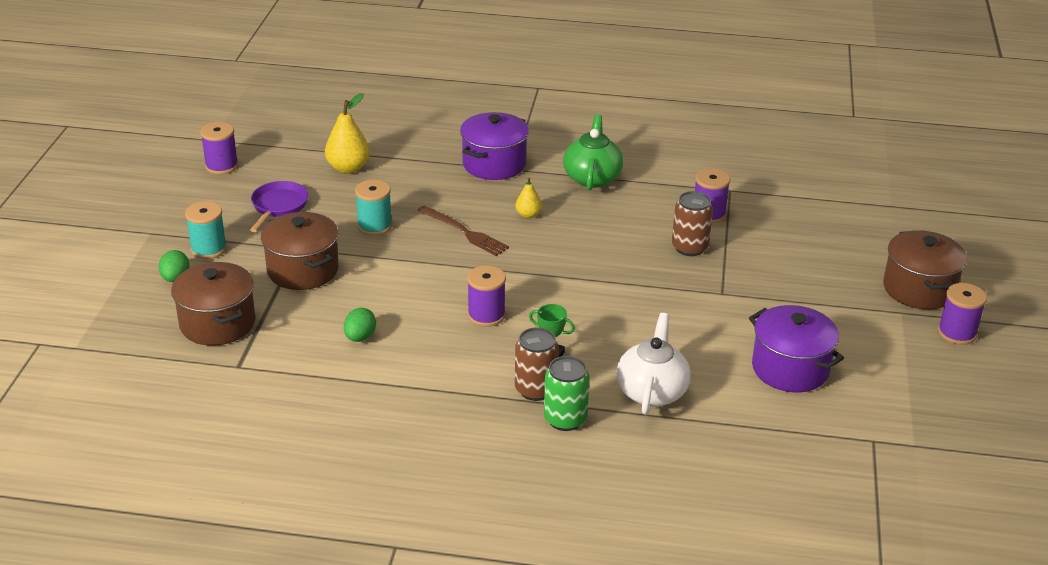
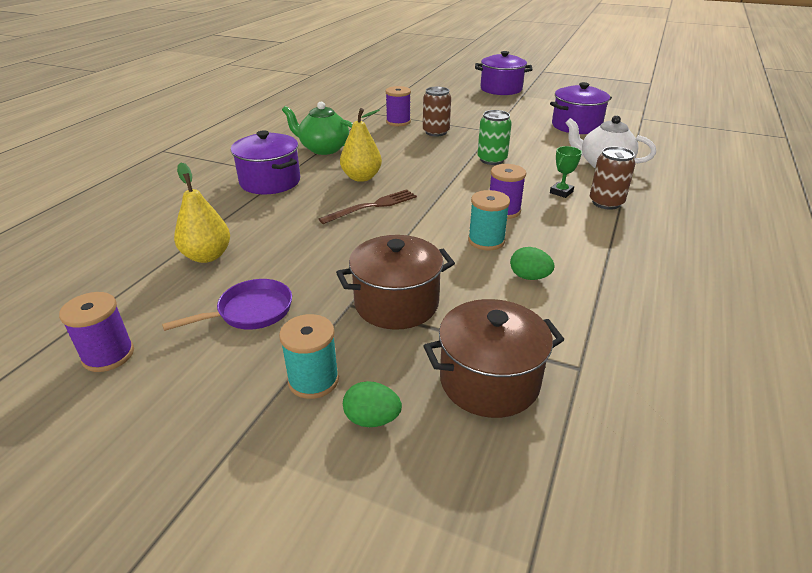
camera: 75 degrees left, 0 degrees up
purple pan [250,181,308,232] -> purple pan turned 120 degrees clockwise [162,279,292,331]
turquoise spool [355,180,392,236] -> turquoise spool moved to [468,190,510,250]
yellow pear [515,178,542,219] -> yellow pear [340,108,382,182], size x1.76
green can [544,356,590,431] -> green can moved to [477,110,512,165]
brown pot [883,230,967,309] -> purple pot [475,51,533,95]
purple spool [938,283,987,345] -> none

